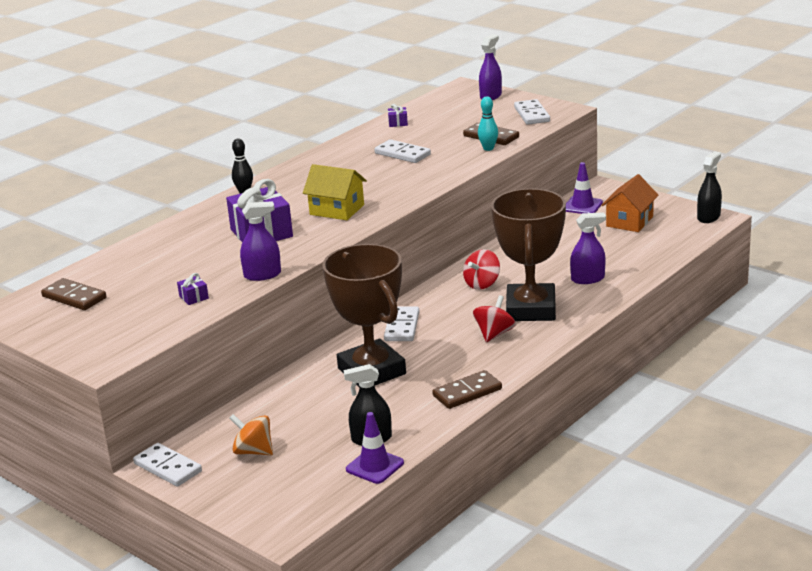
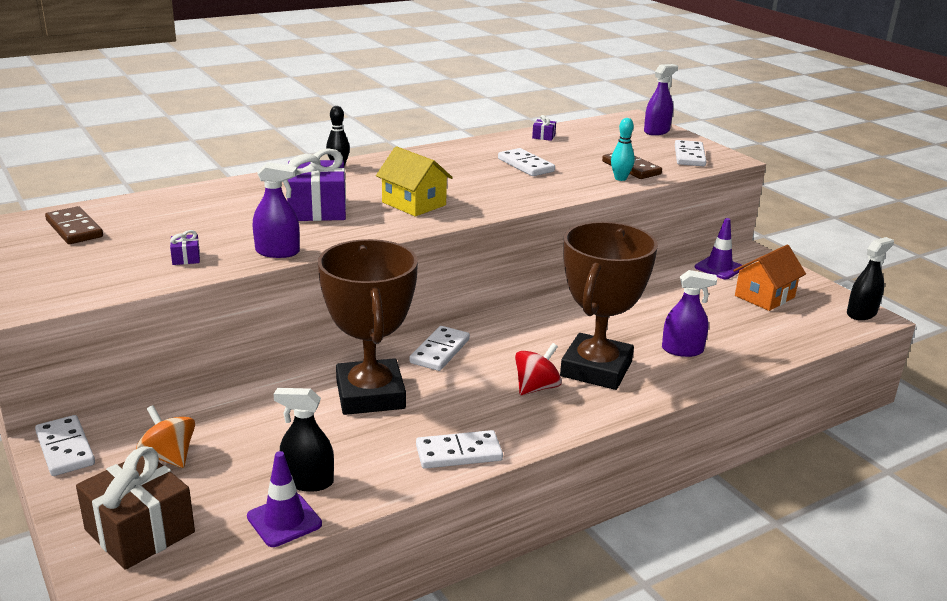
camera: 15 degrees right, 0 degrees up
brown domino [432,370,502,409] -> white domino [416,430,503,469]
red spinning top [463,249,500,290] -> none
none -> brown gift [76,446,195,570]

